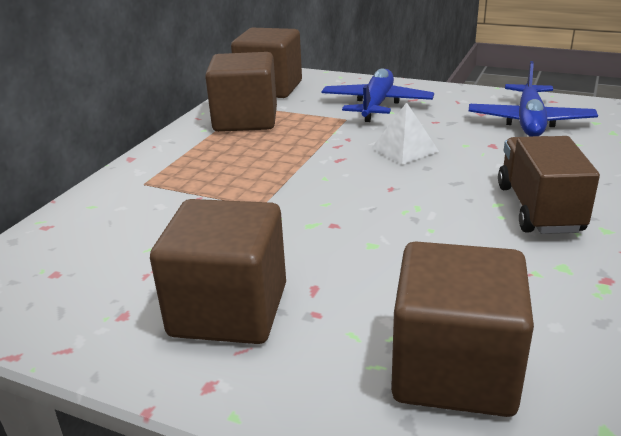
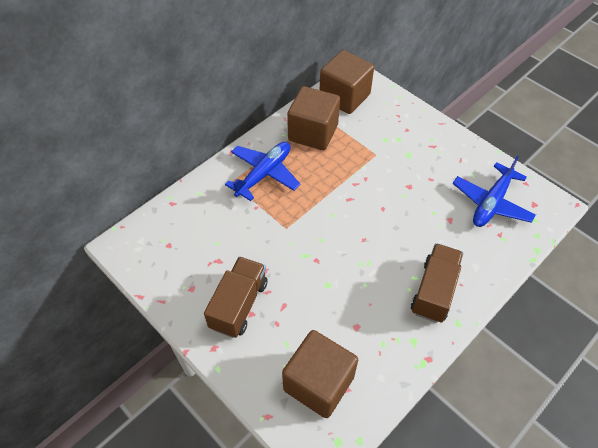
camera: 20 degrees right, 25 degrees up
brown cube [150,199,286,344] -> brown truck [204,256,268,338]
blue plane [321,68,434,122] -> blue plane moved to [225,142,301,201]
white pyramid [372,102,439,165] -> none

